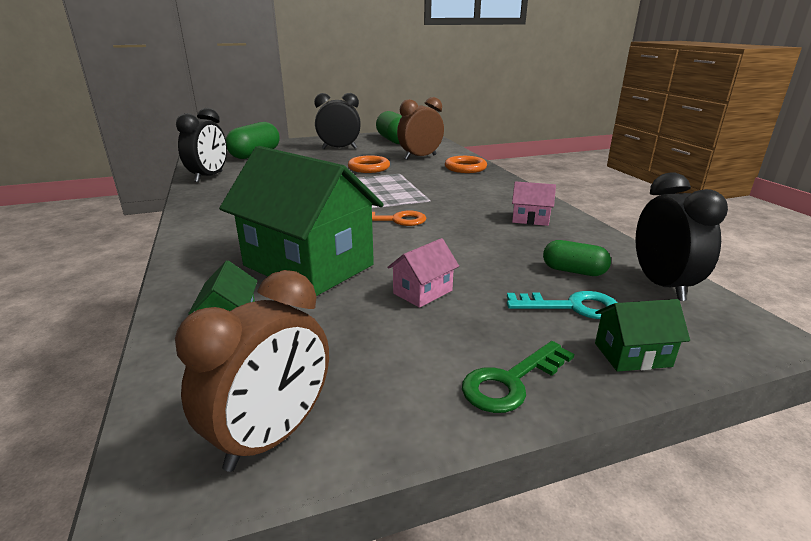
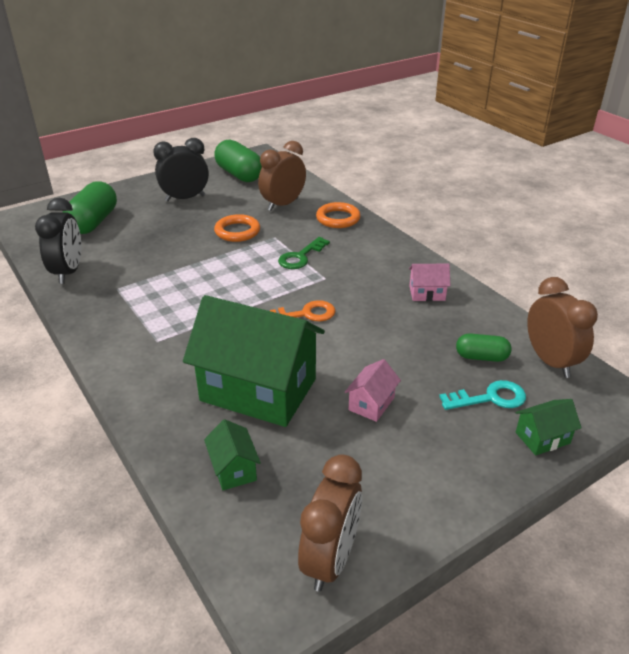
camera: 15 degrees left, 10 degrees up
green key [462,341,574,413] -> green key moved to [278,237,330,269]
black clock [636,172,728,301] -> brown clock [527,277,598,378]

